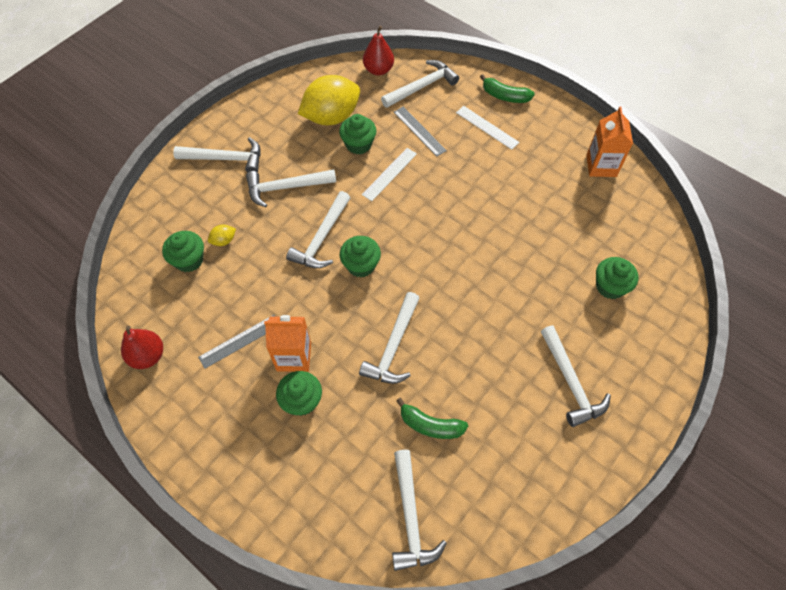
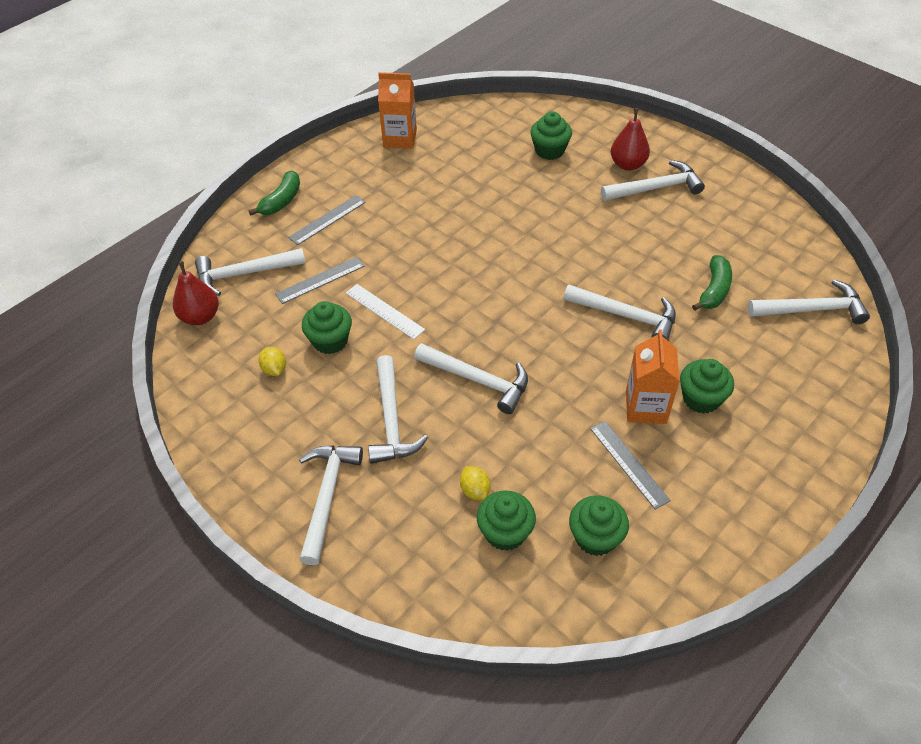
camera: 85 degrees left, 10 degrees down
red pear [121,326,163,369] -> red pear moved to [611,108,650,171]
yellow lemon [298,75,360,125] -> yellow lemon [258,347,286,376], size x0.40
green cupcake [340,236,381,277] -> green cupcake moved to [569,495,629,556]
white hammer [381,60,459,108] -> white hammer turned 75 degrees counterclockwise [195,248,305,296]
white ruler [456,106,519,150] -> grey ruler [288,195,366,245]

